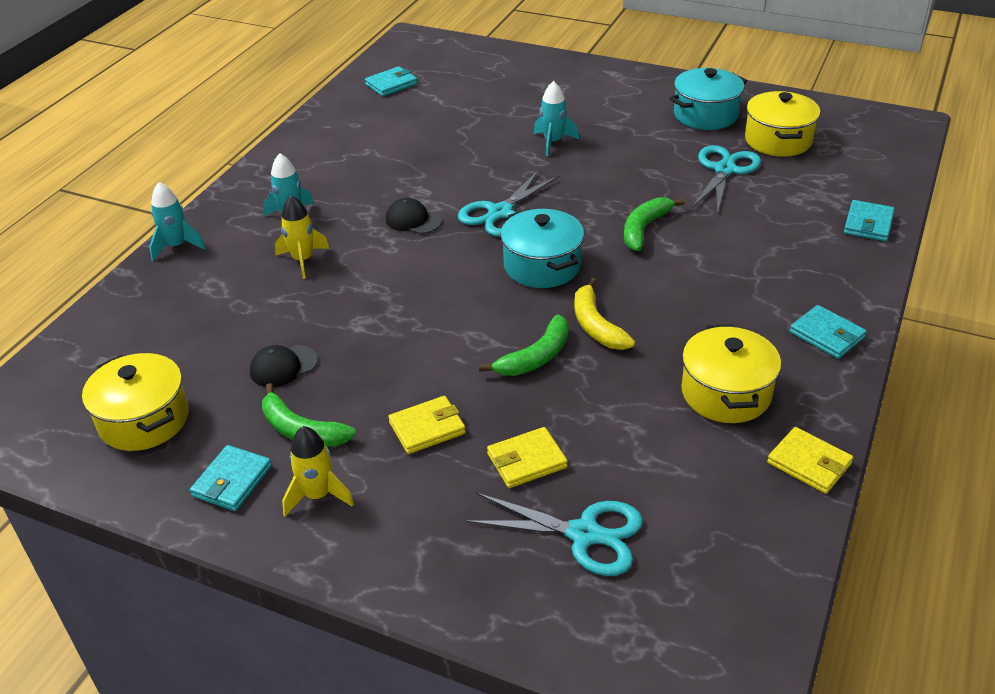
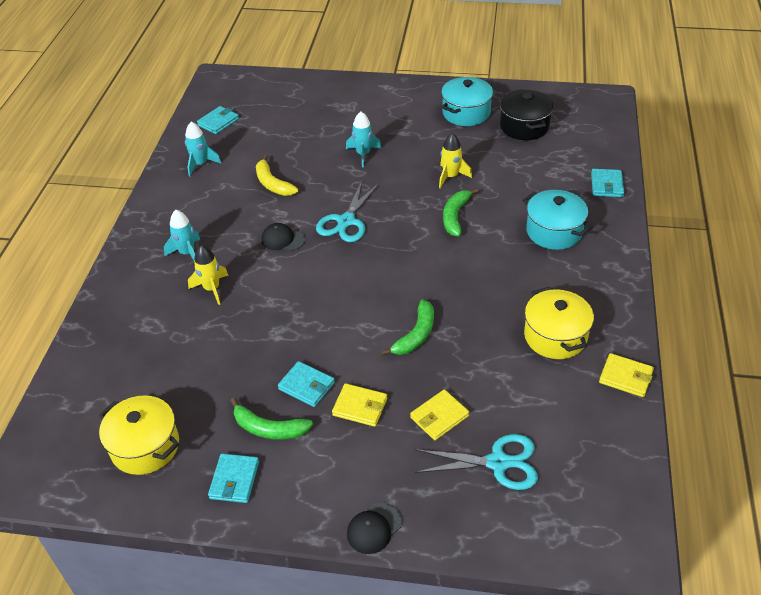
camera: 15 degrees left, 5 degrees up
turquoise rocket [149,182,206,261] -> turquoise rocket moved to [185,122,221,176]
black cap [250,345,318,387] -> black cap moved to [347,503,402,554]
yellow rocket [282,426,354,516] -> yellow rocket moved to [439,133,472,188]
yellow wallet [388,396,466,454] -> yellow wallet turned 60 degrees clockwise [332,383,387,427]
turquoise pot [500,209,584,288] -> turquoise pot moved to [523,190,593,250]
yellow banana [574,278,635,350] -> yellow banana moved to [256,155,298,196]
turquoise scissors [692,145,761,214] -> none
yellow pot [745,91,821,157] -> black pot [500,89,554,140]
turquoise wallet [790,305,867,359] -> turquoise wallet moved to [278,361,335,407]

